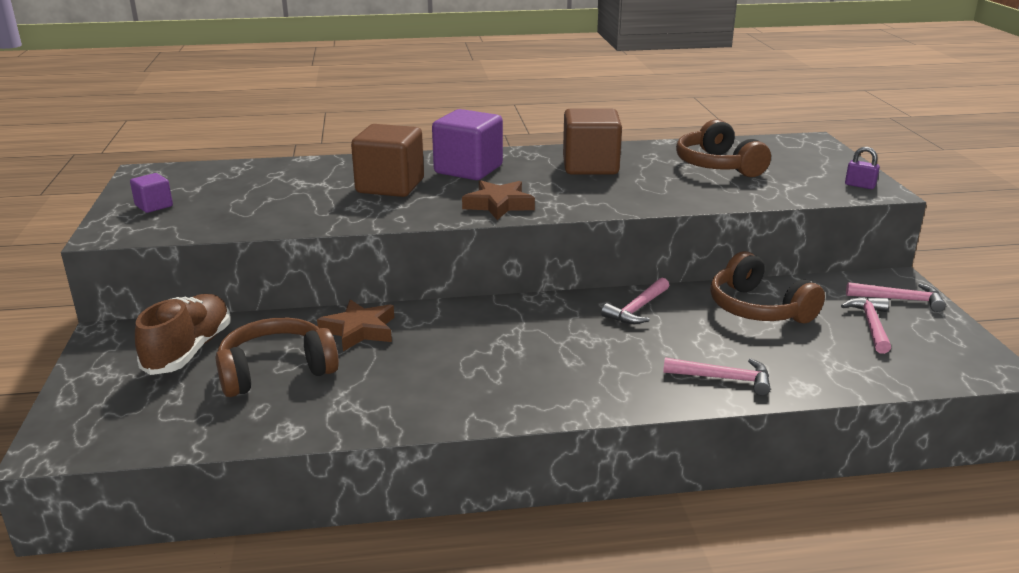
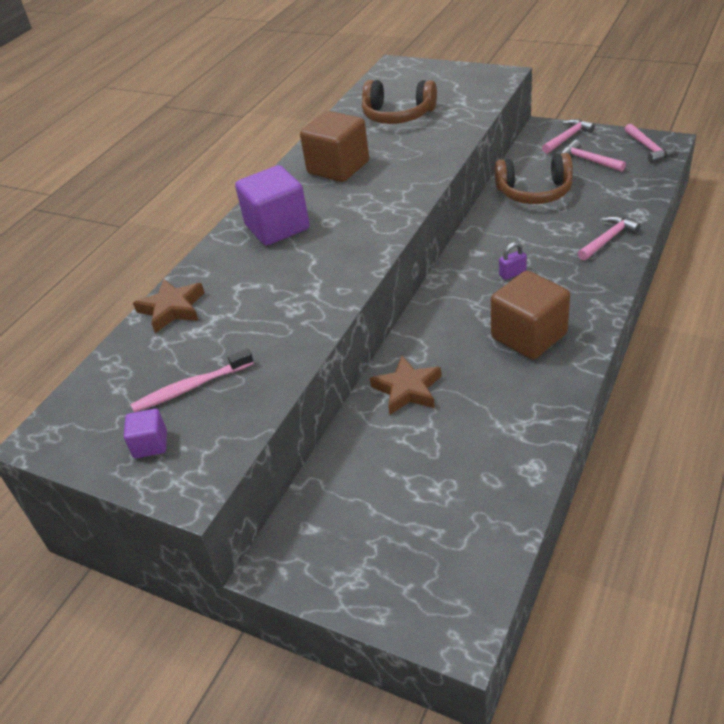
camera: 50 degrees left, 15 degrees up
brown shoe [135,294,231,375] -> none
brown headphones [216,318,339,397] -> none
brown cube [351,124,424,197] -> brown cube moved to [491,271,570,359]
brown star [462,180,535,220] -> brown star moved to [133,279,205,333]
pink hammer [601,278,669,324] -> pink hammer moved to [624,124,676,163]
purple padlock [845,147,880,189] -> purple padlock moved to [499,242,527,280]
none -> pink toothbrush [130,349,254,412]

